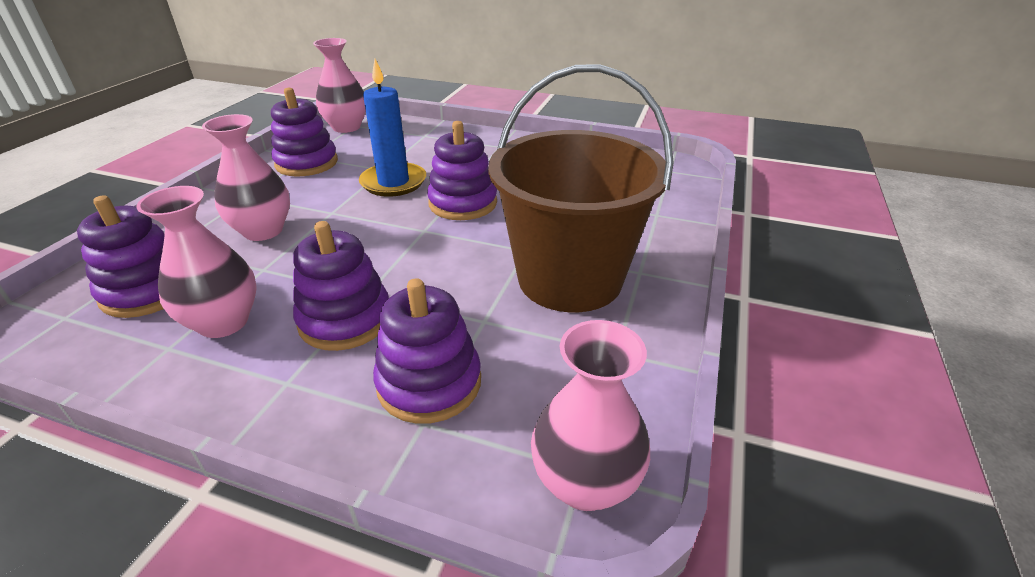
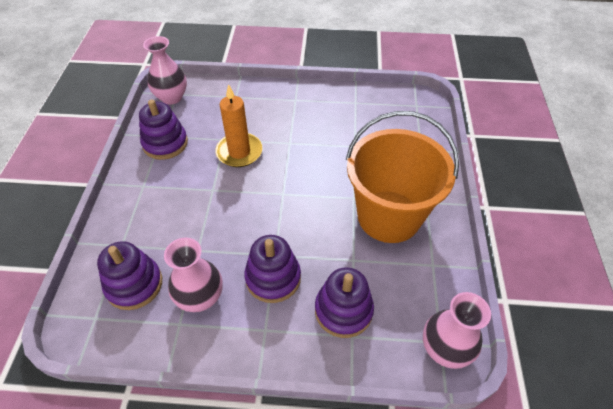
camera: 15 degrees left, 15 degrees up
pink vase [202,114,290,241] -> none
blue candle [359,59,426,197] -> orange candle [215,84,263,167]
purple stacking toy [427,121,497,220] -> none
brown bucket [488,64,674,312] -> orange bucket [346,111,459,243]

